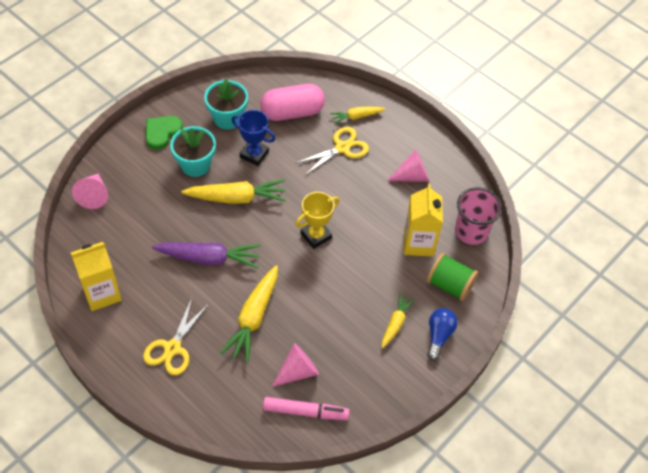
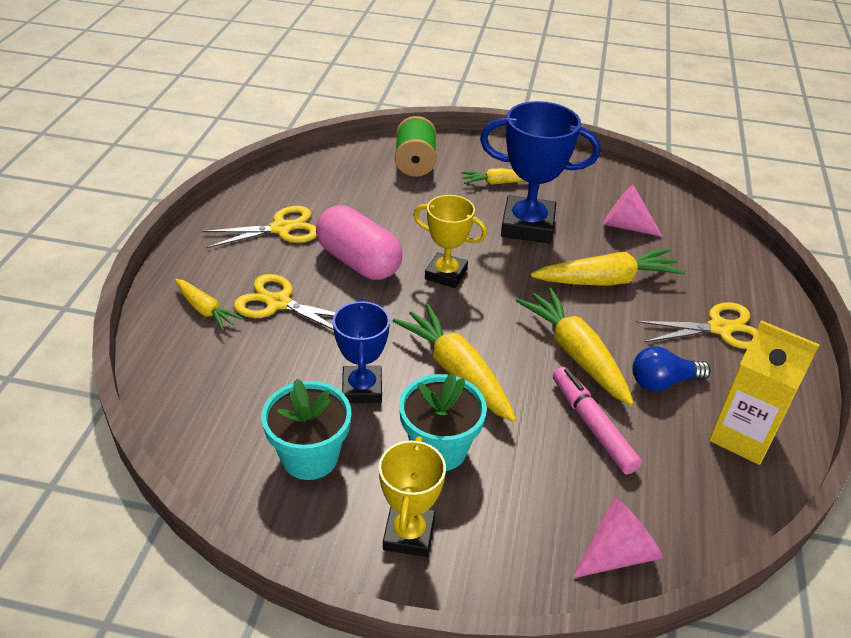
camera: 120 degrees left, 15 degrees down
green heart [146,116,183,149] -> yellow trophy [379,436,446,557]
purple carrot [152,243,261,269] -> yellow carrot [516,288,634,406]
pink capsule [260,84,325,121] -> pink capsule moved to [316,205,402,280]
pink marker [263,397,350,420] -> pink marker moved to [553,367,642,474]
pink cone [387,150,429,182] -> yellow scissors [202,206,317,248]
yellow carton [404,184,443,257] -> none
blue light bulb [427,308,458,361] -> blue light bulb moved to [632,347,711,391]
pink cup [455,187,502,245] -> none
none -> blue trophy [480,101,601,243]

